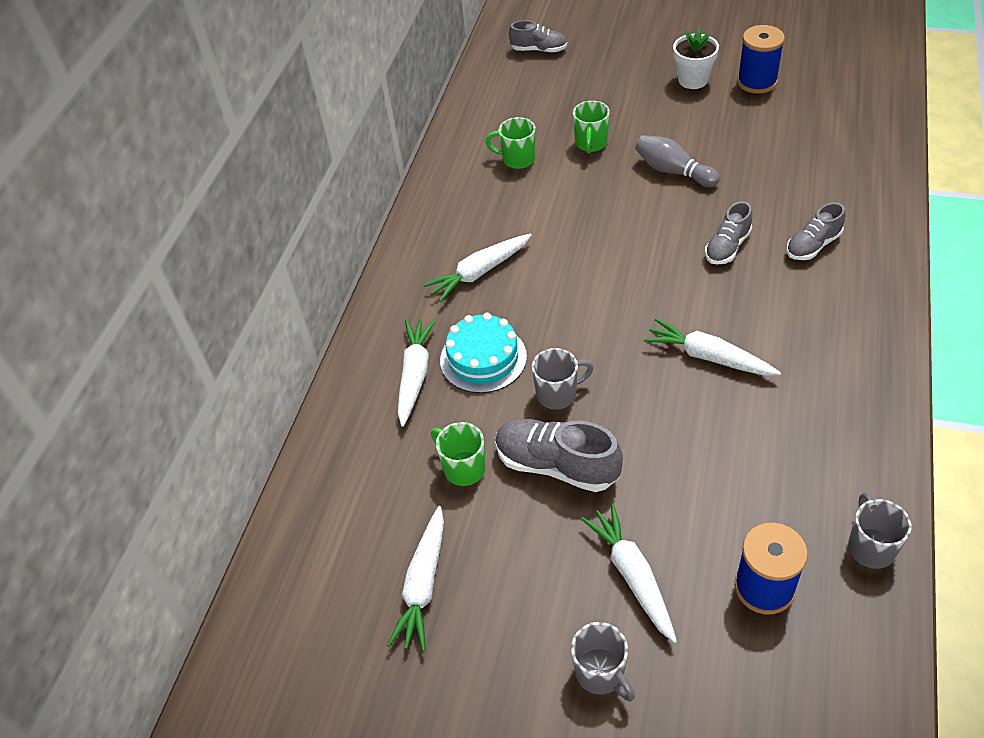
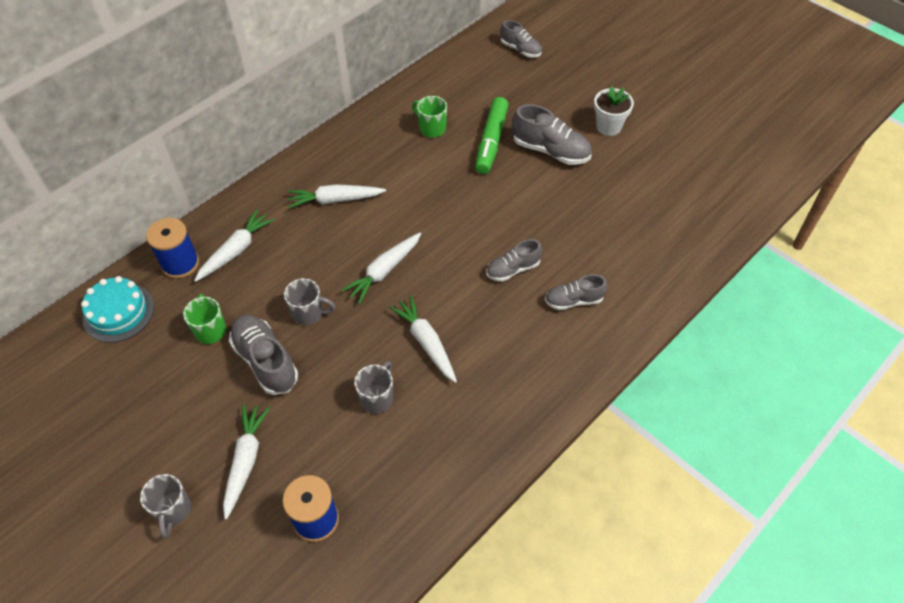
camera: 25 degrees right, 5 degrees up
white carrot [387,506,444,651] -> white carrot moved to [341,233,421,304]
turquoise cake [440,313,527,393] -> turquoise cake moved to [81,276,154,343]
green mug [573,101,610,153] -> green marker [475,97,509,174]
grey bowling pin [635,135,720,187] -> none
blue spool [737,25,785,94] -> blue spool moved to [146,218,199,279]
grey mug [848,492,912,569] -> grey mug moved to [354,361,393,414]
none -> grey shoe [512,104,592,165]

